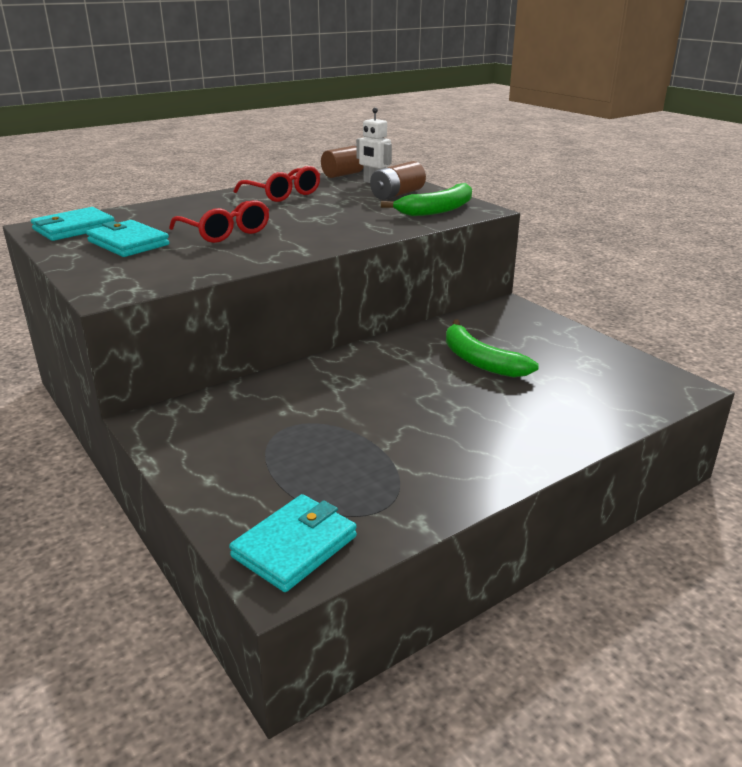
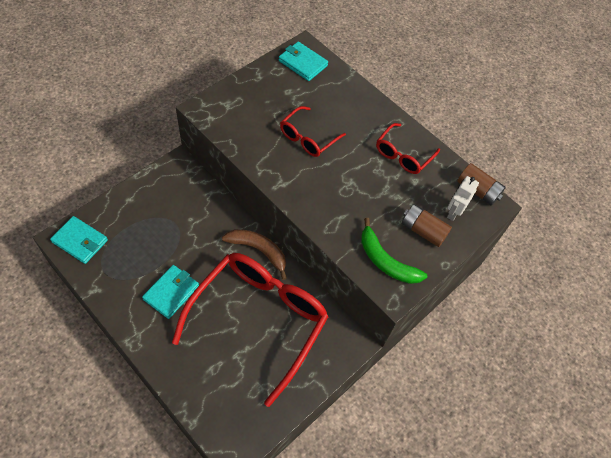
camera: 75 degrees right, 30 degrees up
turquoise wallet [86,220,170,257] -> turquoise wallet moved to [142,265,199,319]
green banana [446,319,539,378] -> red glasses [172,253,329,407]
none -> brown banana [222,229,287,280]

